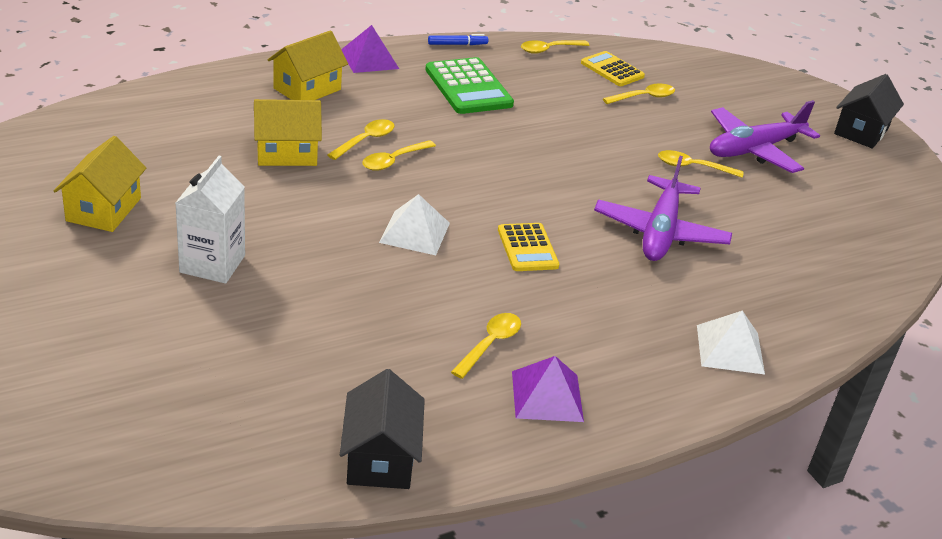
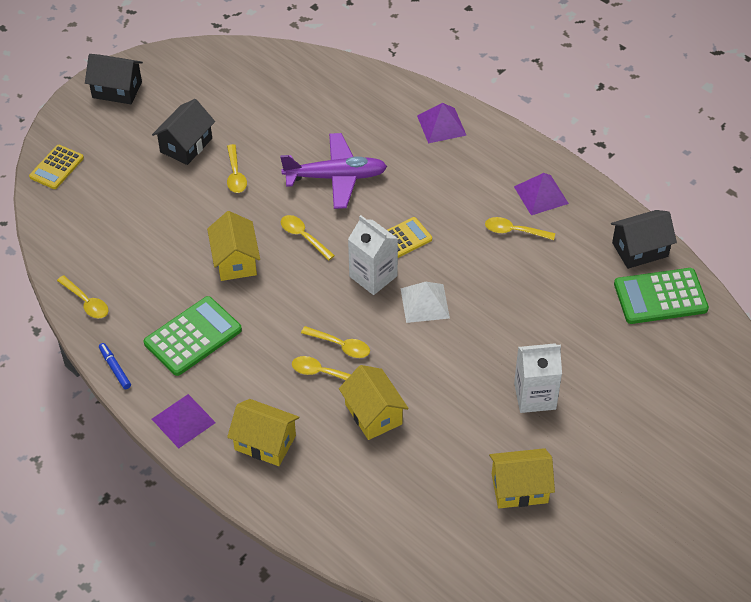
camera: 105 degrees left, 15 degrees up
yellow calculator [581,51,645,86] -> yellow calculator moved to [29,145,84,189]
yellow spoon [603,83,675,104] -> yellow spoon moved to [281,215,335,261]
white pyramid [697,311,765,375] -> purple pyramid [417,103,467,143]
purple plane [710,100,820,173] -> black house [152,99,215,165]
none -> yellow house [207,211,260,281]
none -> white carton [348,215,398,295]
none -> green calculator [614,268,709,324]

